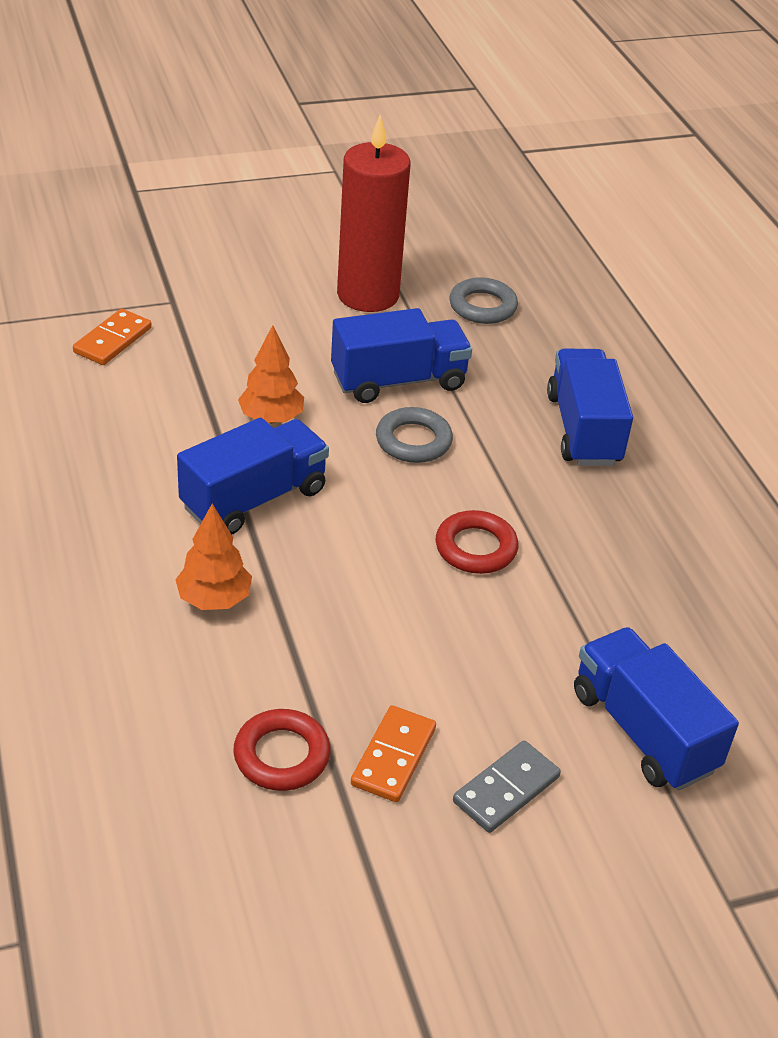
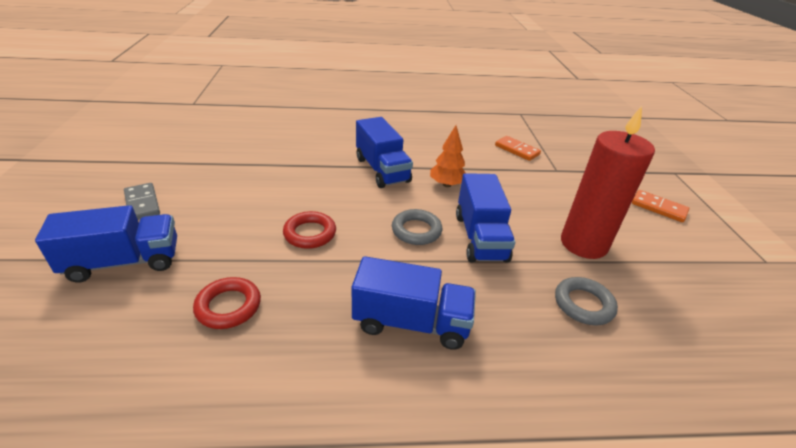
camera: 105 degrees right, 5 degrees down
orange tree [175,504,252,610] -> none
red ring [233,709,330,791] -> red ring moved to [193,277,261,329]
orange domino [351,705,436,802] -> orange domino moved to [632,190,689,222]

